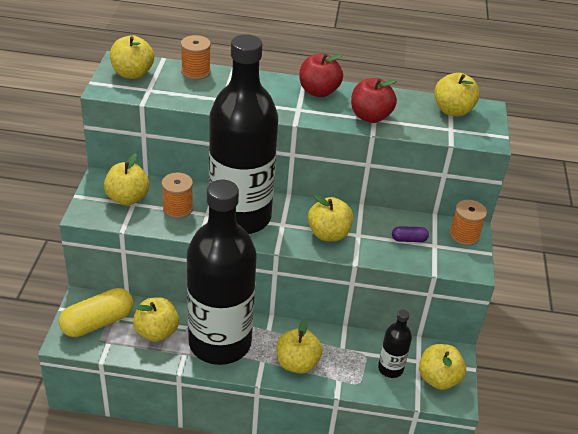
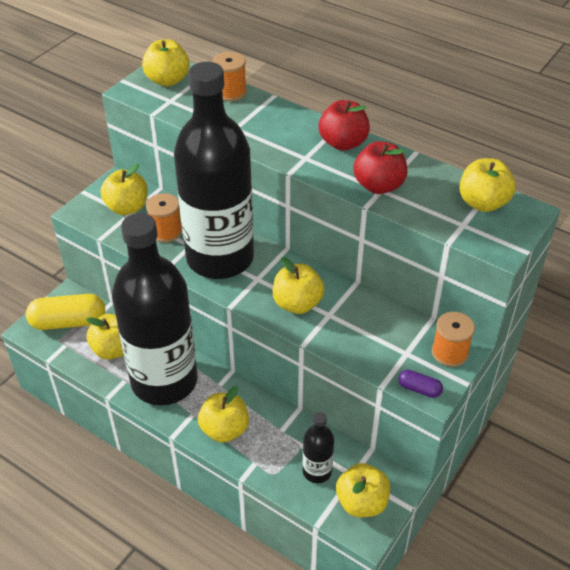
camera: 30 degrees right, 5 degrees up
purple capsule [392,226,429,242] -> purple capsule moved to [398,370,443,398]

